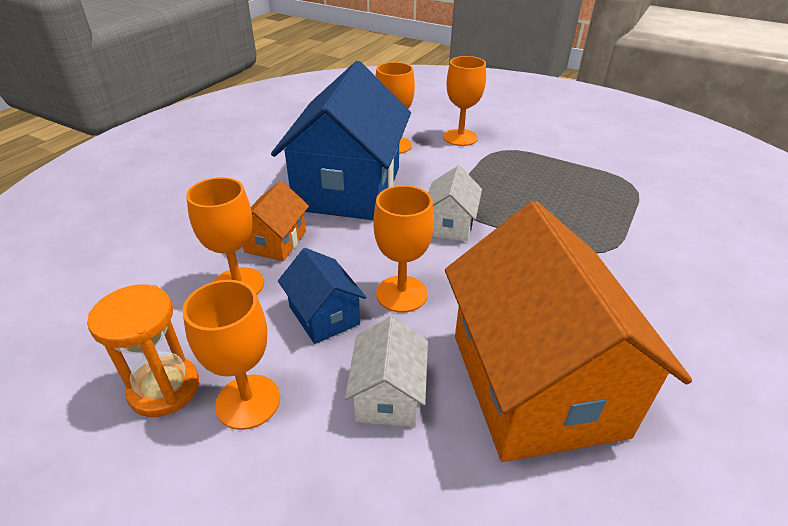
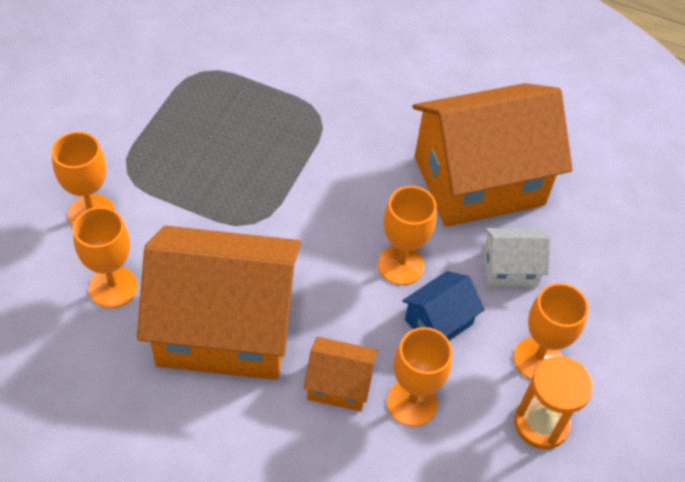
camera: 100 degrees left, 15 degrees up
blue house [271,61,411,220] -> orange house [137,226,301,380]
white house [428,166,482,242] -> none

